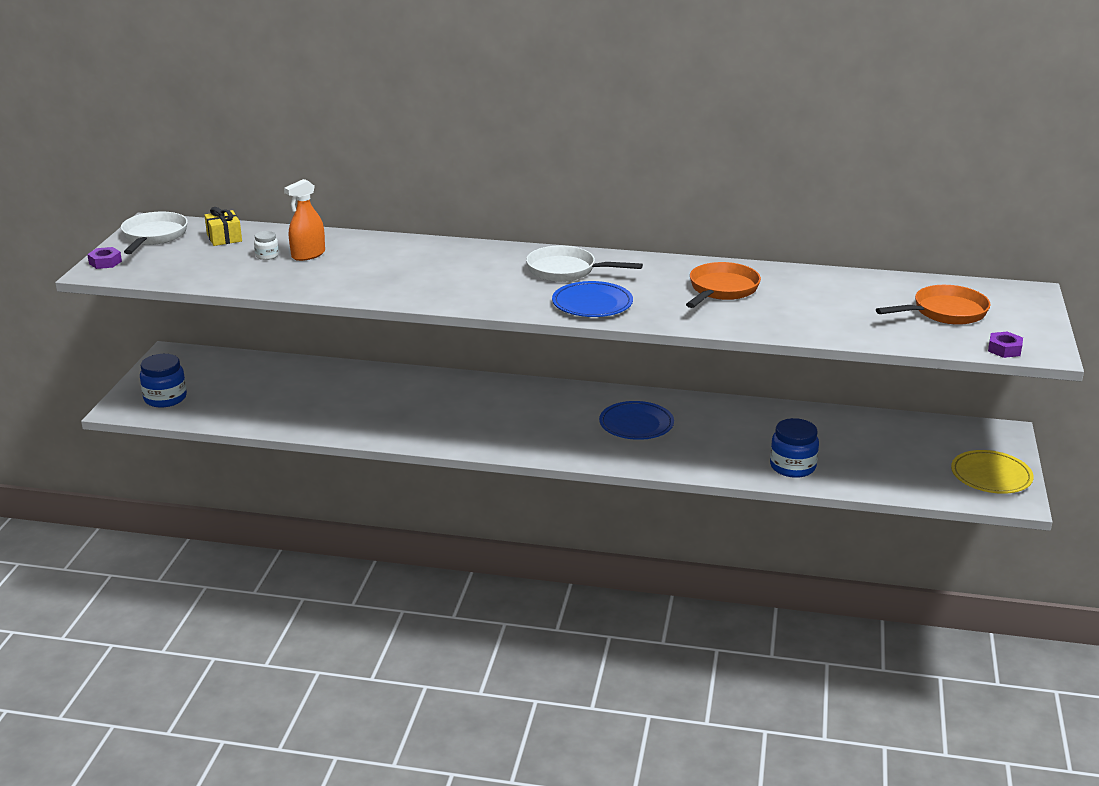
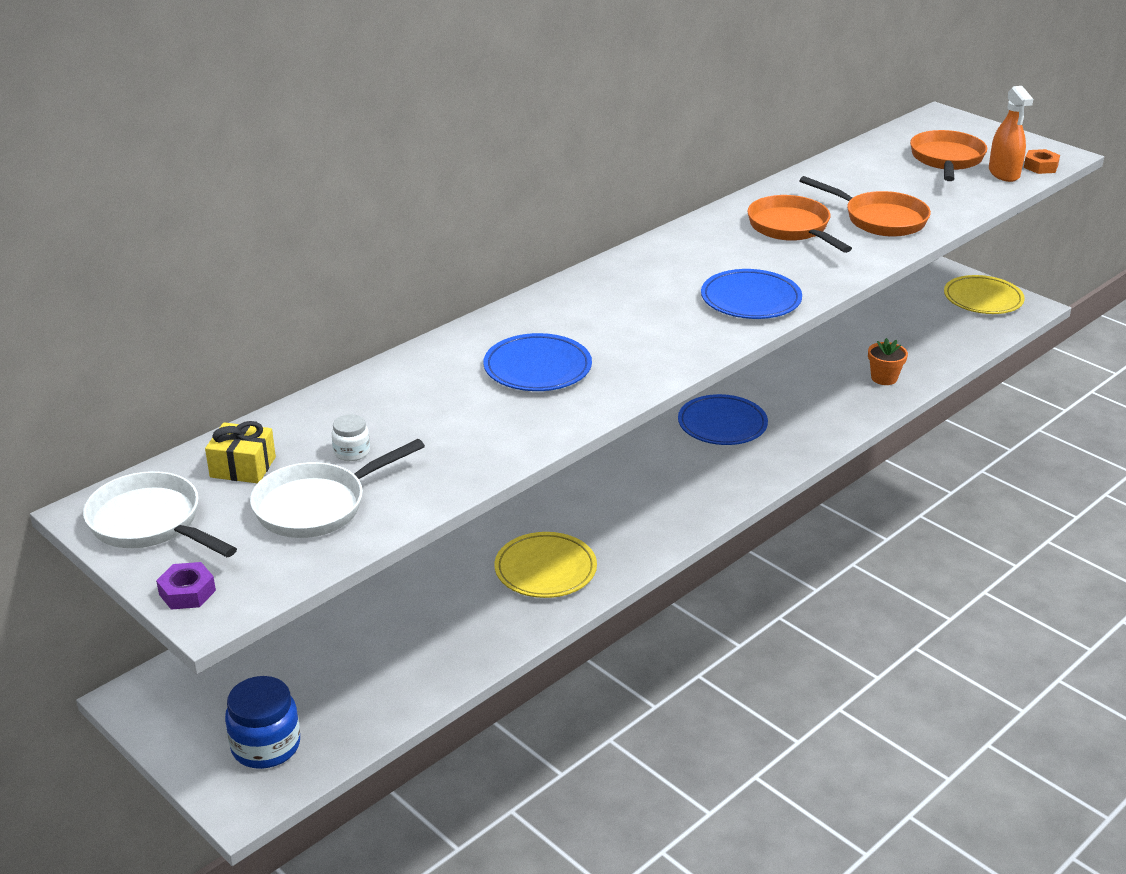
camera: 55 degrees left, 5 degrees up
orange spray bottle [284,179,325,261] -> orange spray bottle moved to [989,86,1033,182]
white pan [526,245,643,282] -> white pan moved to [250,439,425,538]
blue jar [770,418,819,478] -> orange flower pot [868,338,908,385]
purple nut [988,331,1023,358] -> orange nut [1024,149,1060,174]
none -> blue plate [483,333,592,391]
none -> yellow plate [494,532,597,598]
none -> orange pan [799,176,931,237]

